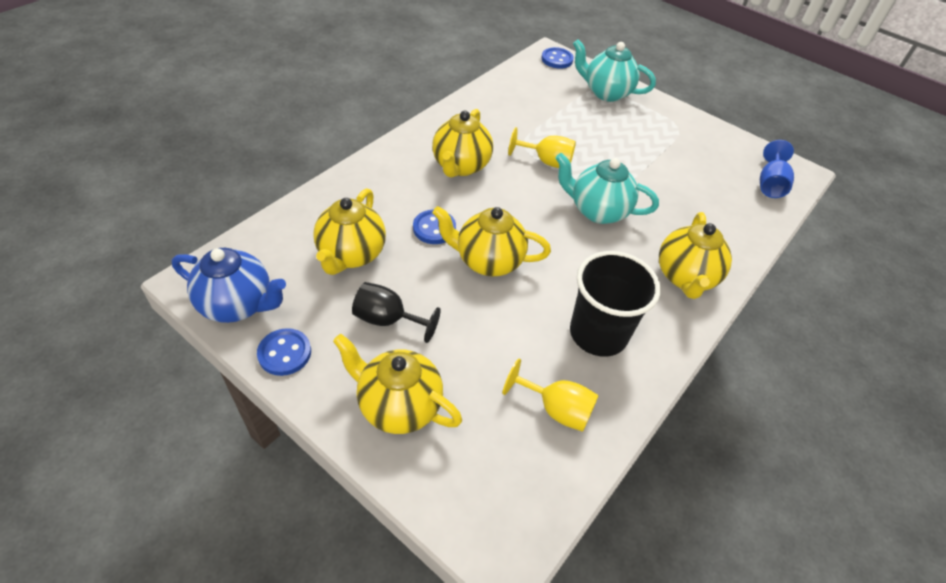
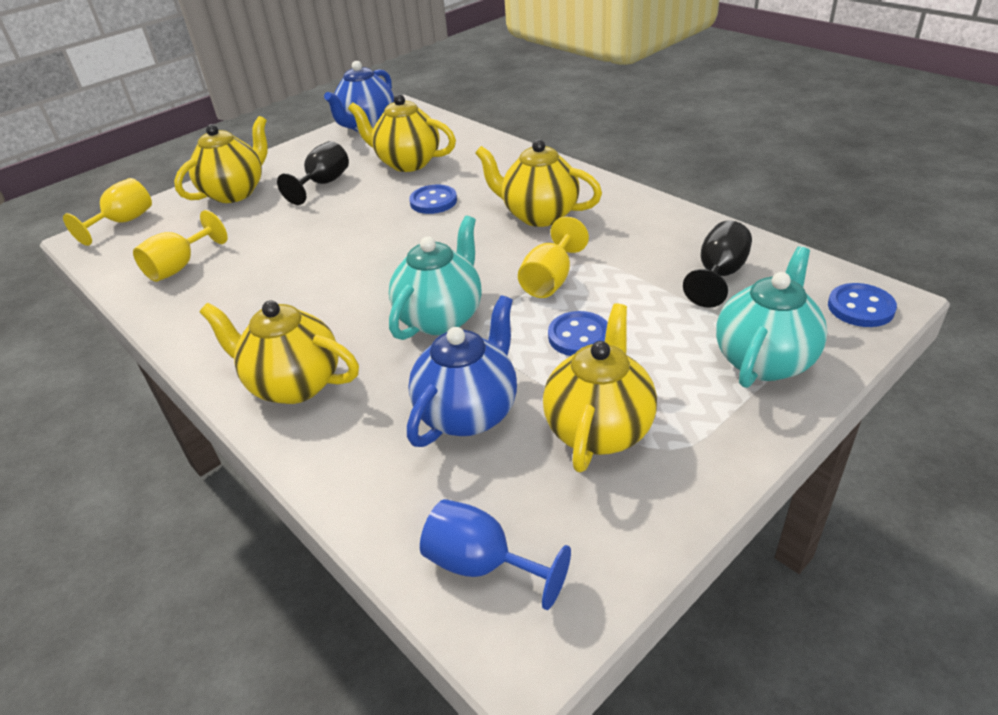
camera: 105 degrees right, 10 degrees down
blue button [257,328,311,376] -> blue button moved to [548,311,608,356]
yellow teapot [432,206,551,276] -> yellow teapot moved to [543,303,657,472]
black cup [570,251,661,357] -> none
none -> yellow goblet [63,178,152,246]
none -> blue teapot [407,295,517,447]
none -> black goblet [683,221,752,308]

